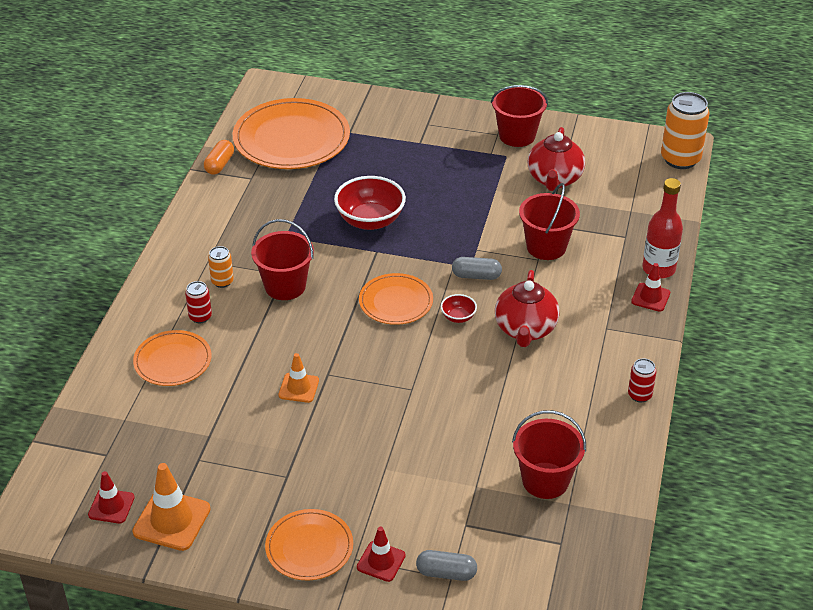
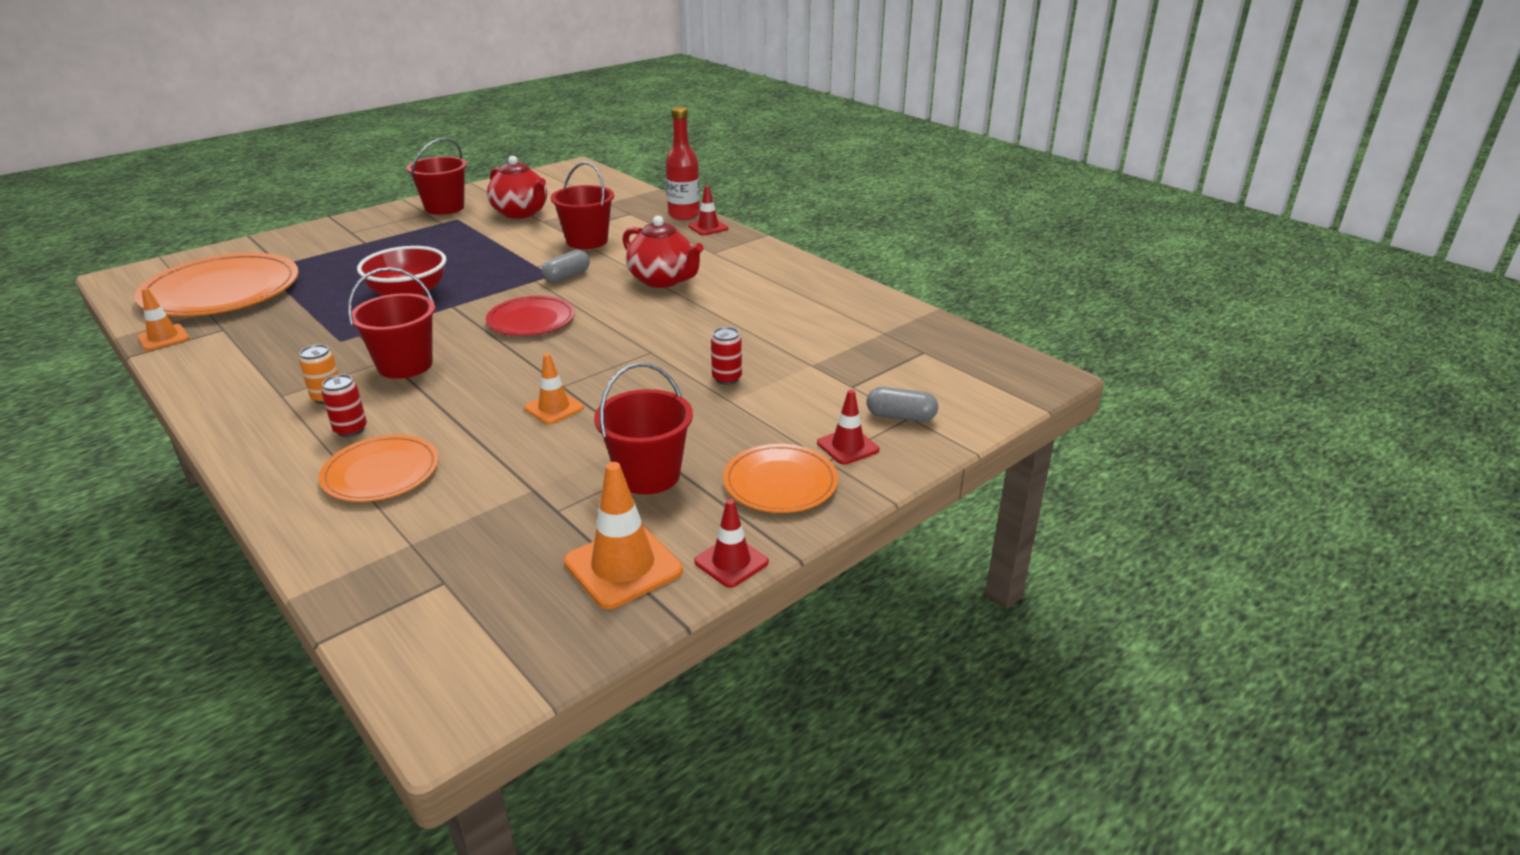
camera: 55 degrees left, 10 degrees down
red traffic cone [88,471,135,523] -> red traffic cone moved to [694,499,769,588]
orange capsule [204,140,234,175] -> orange traffic cone [138,288,189,351]
orange plate [359,273,433,325] -> red plate [486,296,575,336]
grey capsule [416,550,477,581] -> grey capsule turned 60 degrees clockwise [867,387,938,422]
red bowl [441,294,477,323] -> none
red bucket [512,410,586,499] -> red bucket moved to [594,363,693,495]
red can [628,359,656,402] -> red can moved to [711,327,742,385]
orange can [661,92,709,169] -> none

